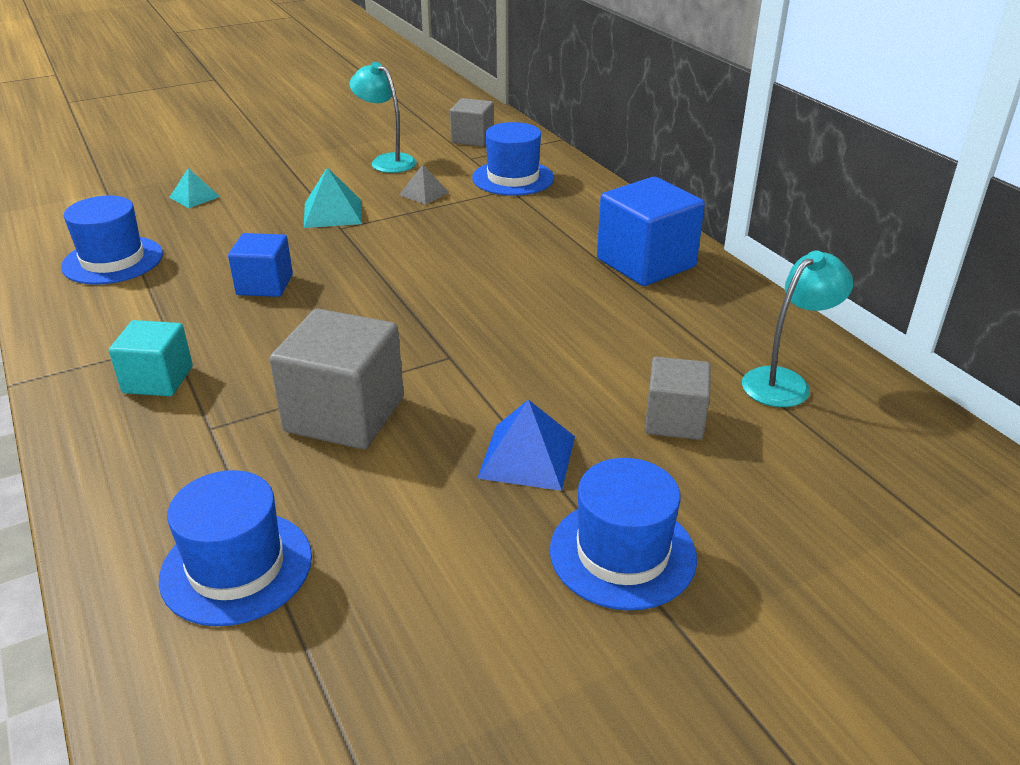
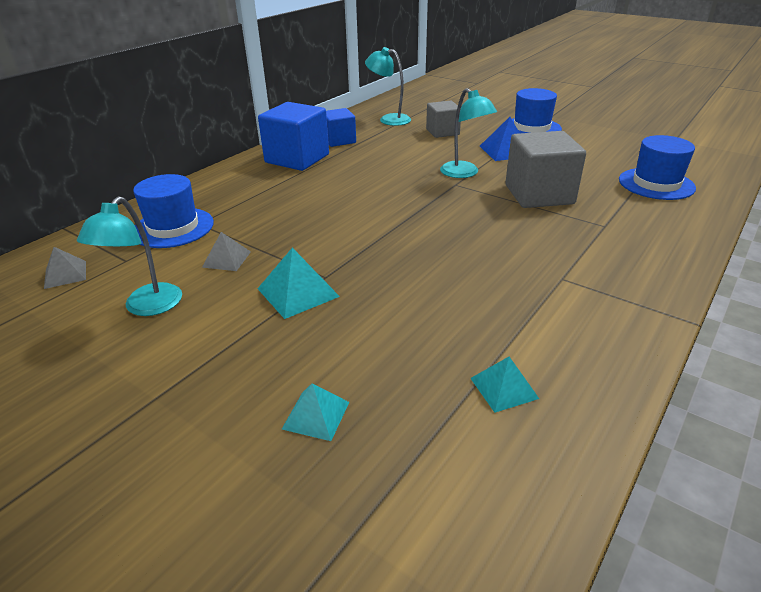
camera: 115 degrees left, 0 degrees up
blue hat [61,195,163,285] -> turquoise pyramid [470,357,539,413]
turquoise cube [109,320,193,396] -> none
blue cube [228,233,293,297] -> blue cube moved to [326,108,356,147]
grey cube [450,98,494,146] -> grey pyramid [44,247,86,289]
none -> turquoise lamp [440,88,497,178]

